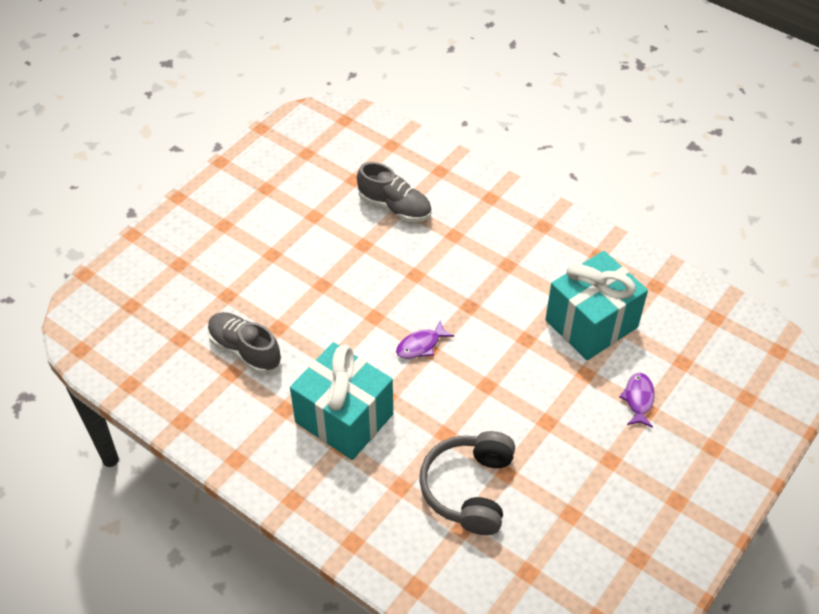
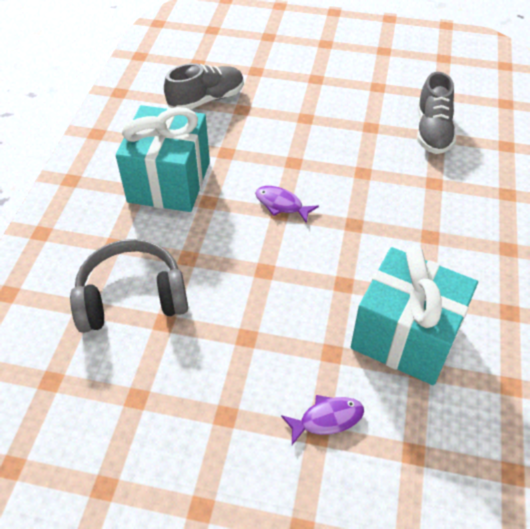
camera: 65 degrees right, 0 degrees up
grey shoe [207,312,281,374] -> grey shoe turned 45 degrees clockwise [164,63,244,109]

